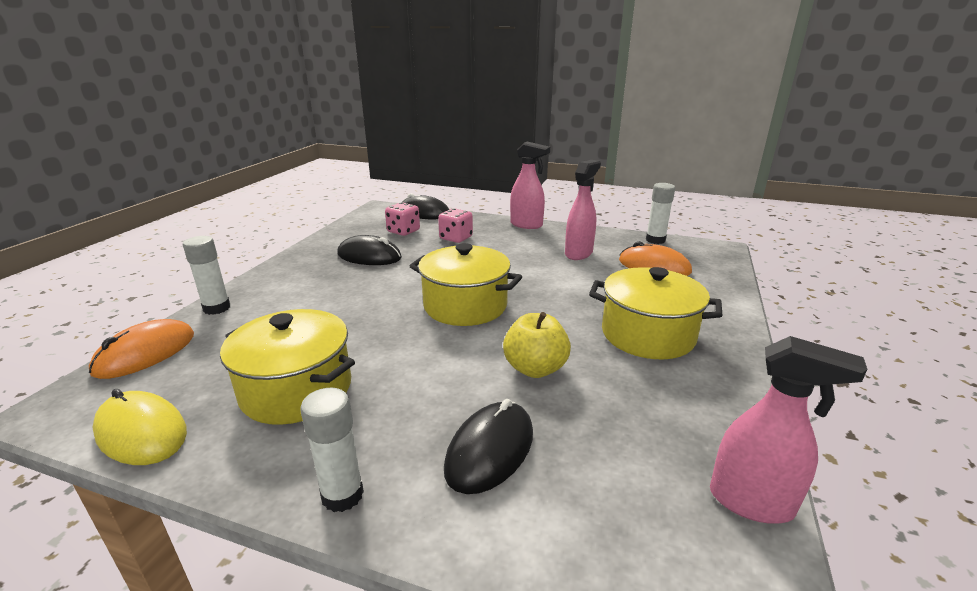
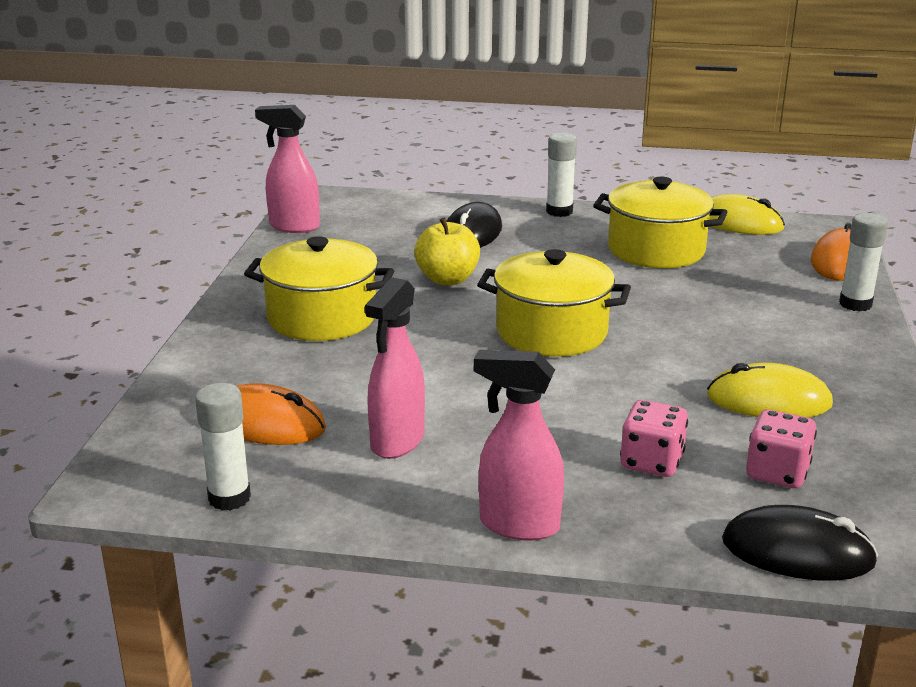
camera: 170 degrees right, 0 degrees up
black mouse [337,235,402,265] -> yellow mouse [707,363,833,417]

